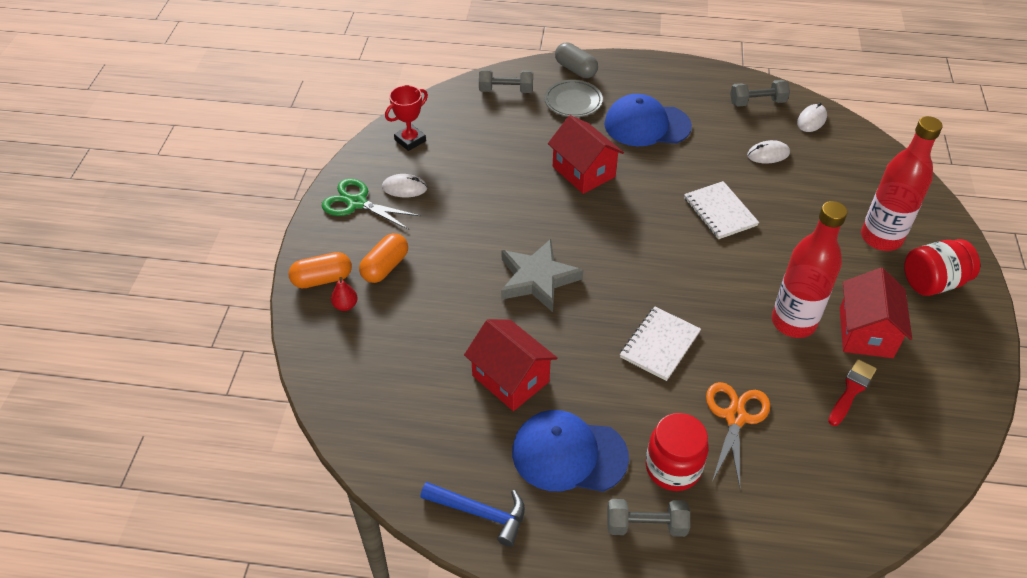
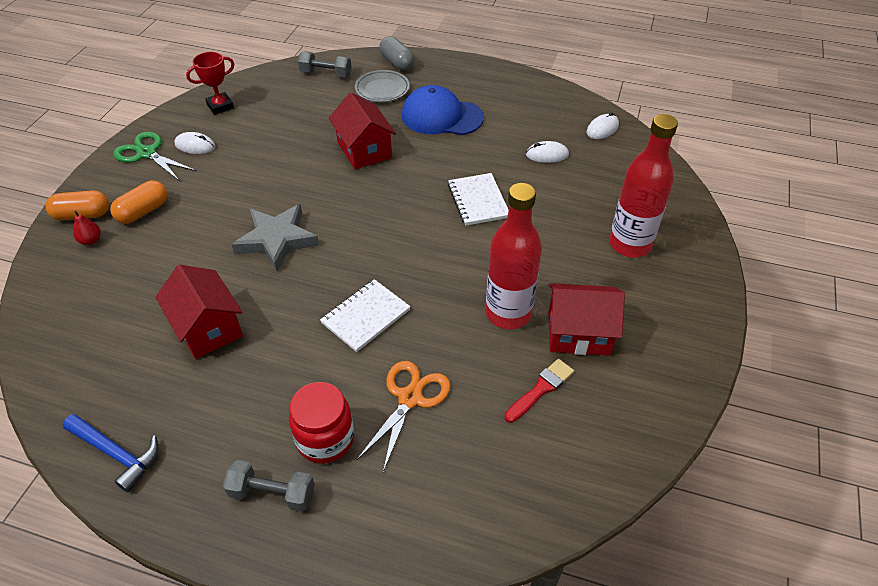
camera: 10 degrees right, 0 degrees up
blue cap [512,410,629,492] -> none
grey dumbbell [730,80,790,107] -> none
red house [840,268,912,358] -> red house turned 75 degrees clockwise [549,283,625,356]
red jar [904,239,980,296] -> none

